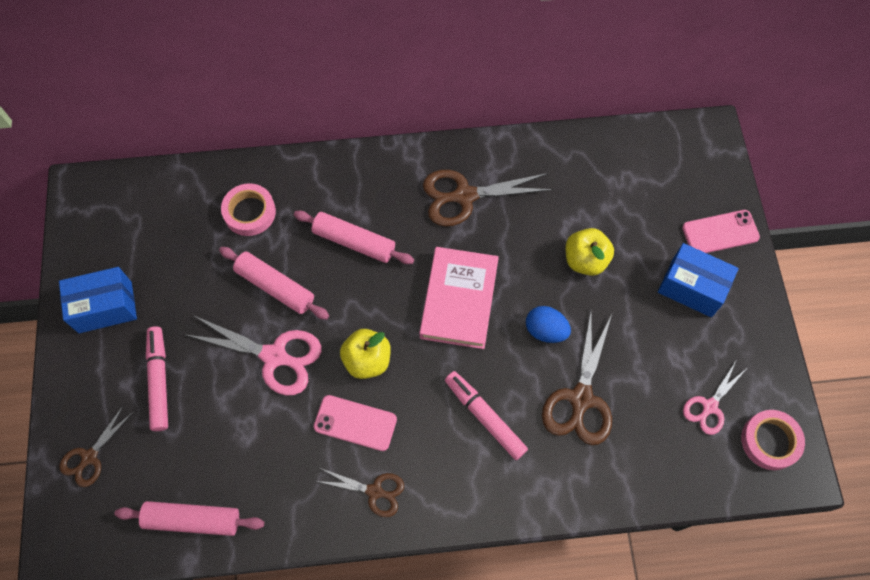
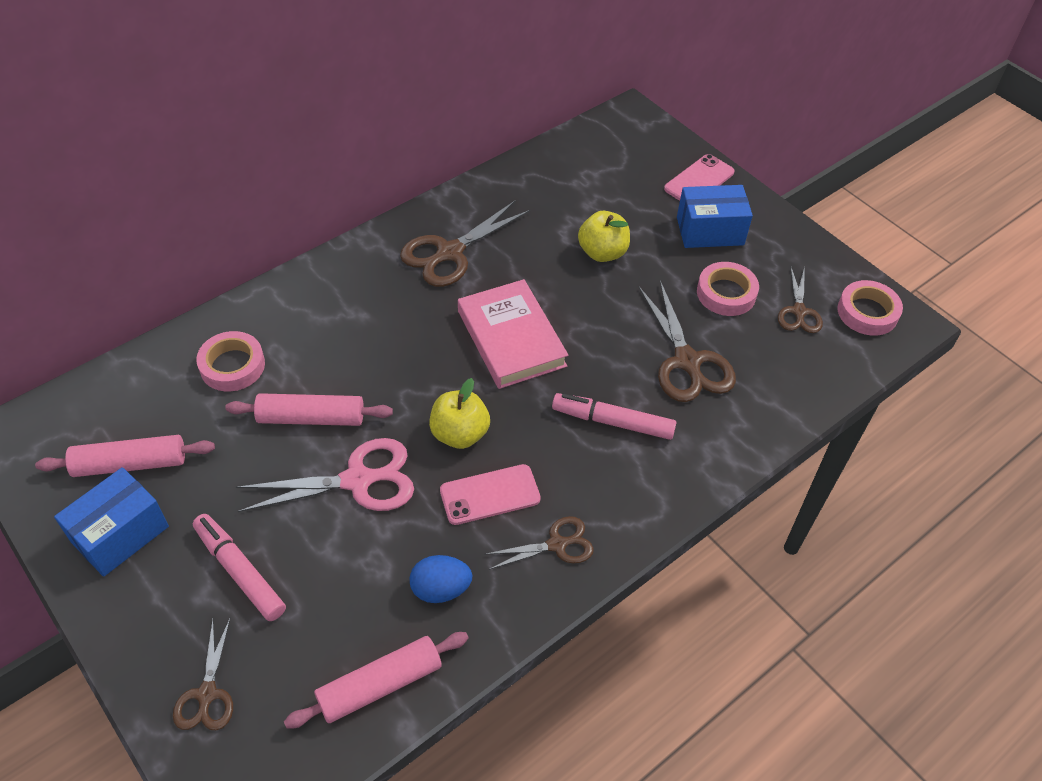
camera: 35 degrees left, 15 degrees down
pink rolling pin [294,211,414,264] -> pink rolling pin moved to [35,435,215,477]
blue egg [526,306,571,343] -> blue egg moved to [410,555,472,603]
pink scissors [683,361,746,435] -> brown scissors [778,267,823,333]
none -> pink tape [697,262,759,316]

